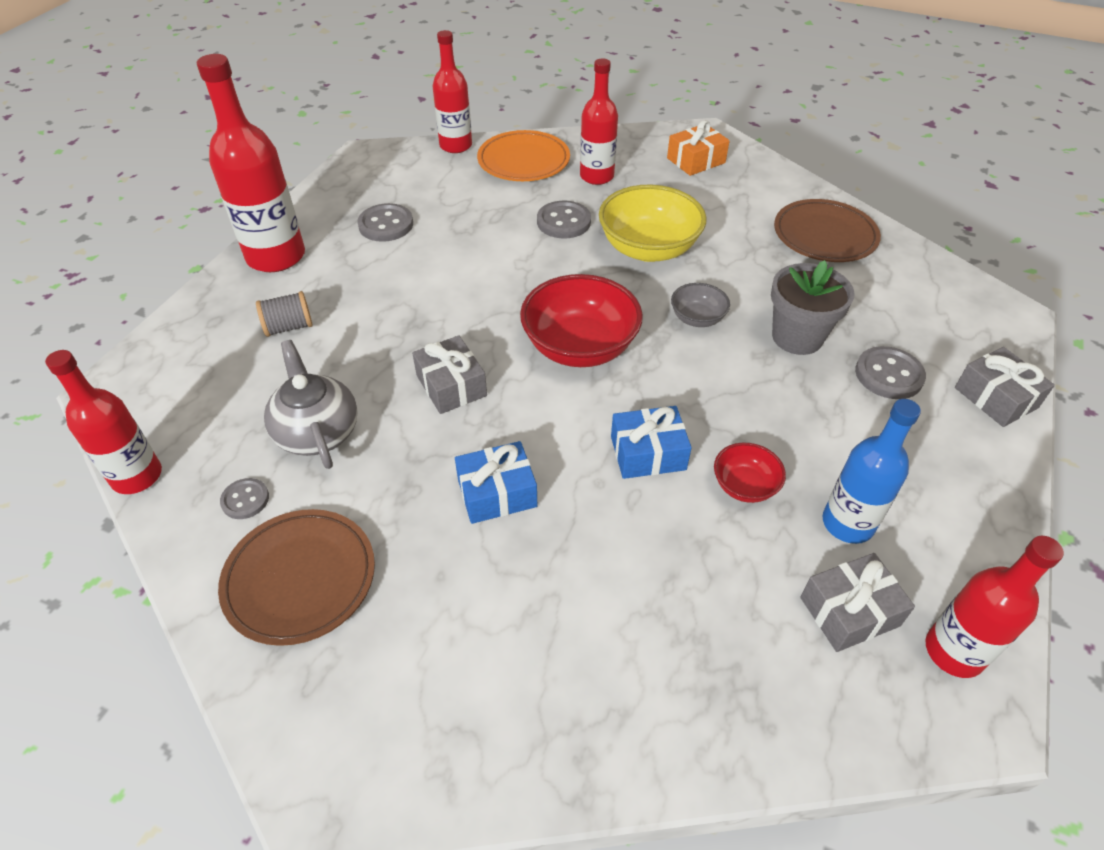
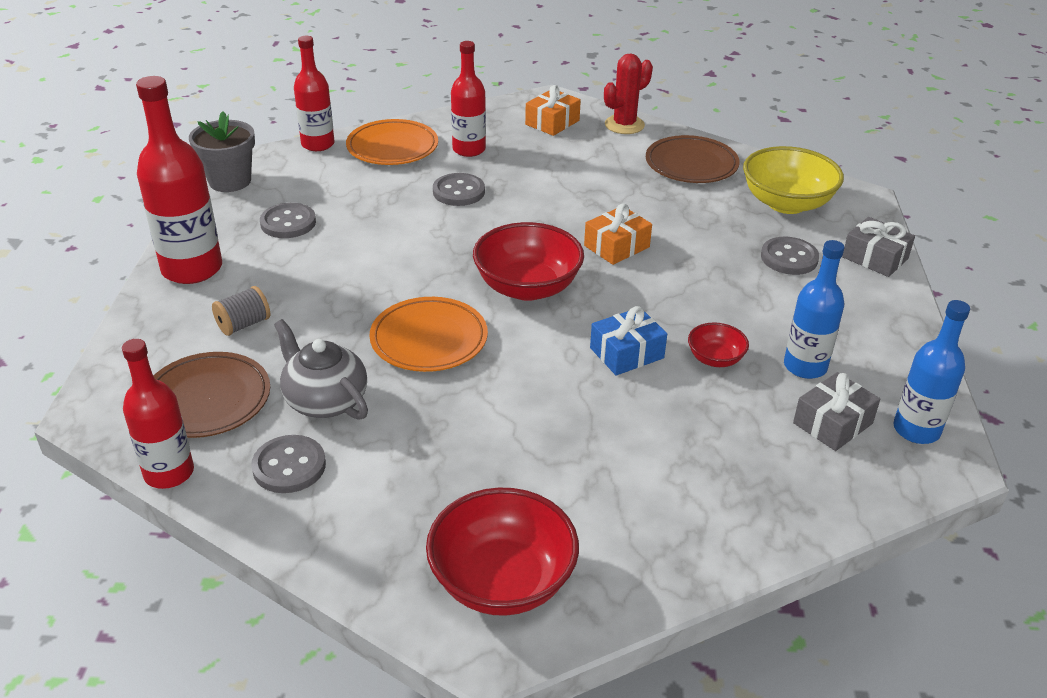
camera: 20 degrees left, 10 degrees down
brown plate [218,509,375,646] -> brown plate moved to [154,352,270,438]
grey button [220,478,269,519] -> grey button [251,435,326,493], size x1.63
grey gift [412,335,487,414] -> orange plate [369,297,488,372]
blue gift [455,441,537,524] -> none
yellow bowl [599,185,707,262] -> yellow bowl moved to [743,146,844,214]
grey bowl [671,283,730,327] -> orange gift [584,203,652,265]
grey flower pot [771,260,855,355] -> grey flower pot moved to [189,111,255,192]
red bottle [926,536,1064,678] -> blue bottle [893,300,970,444]
none -> red bowl [426,488,579,616]
none -> red cactus [604,53,653,134]

